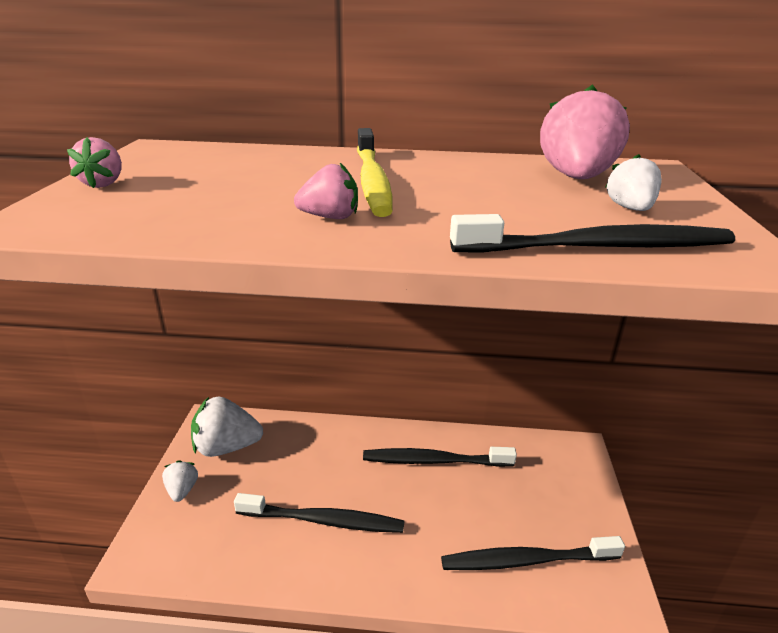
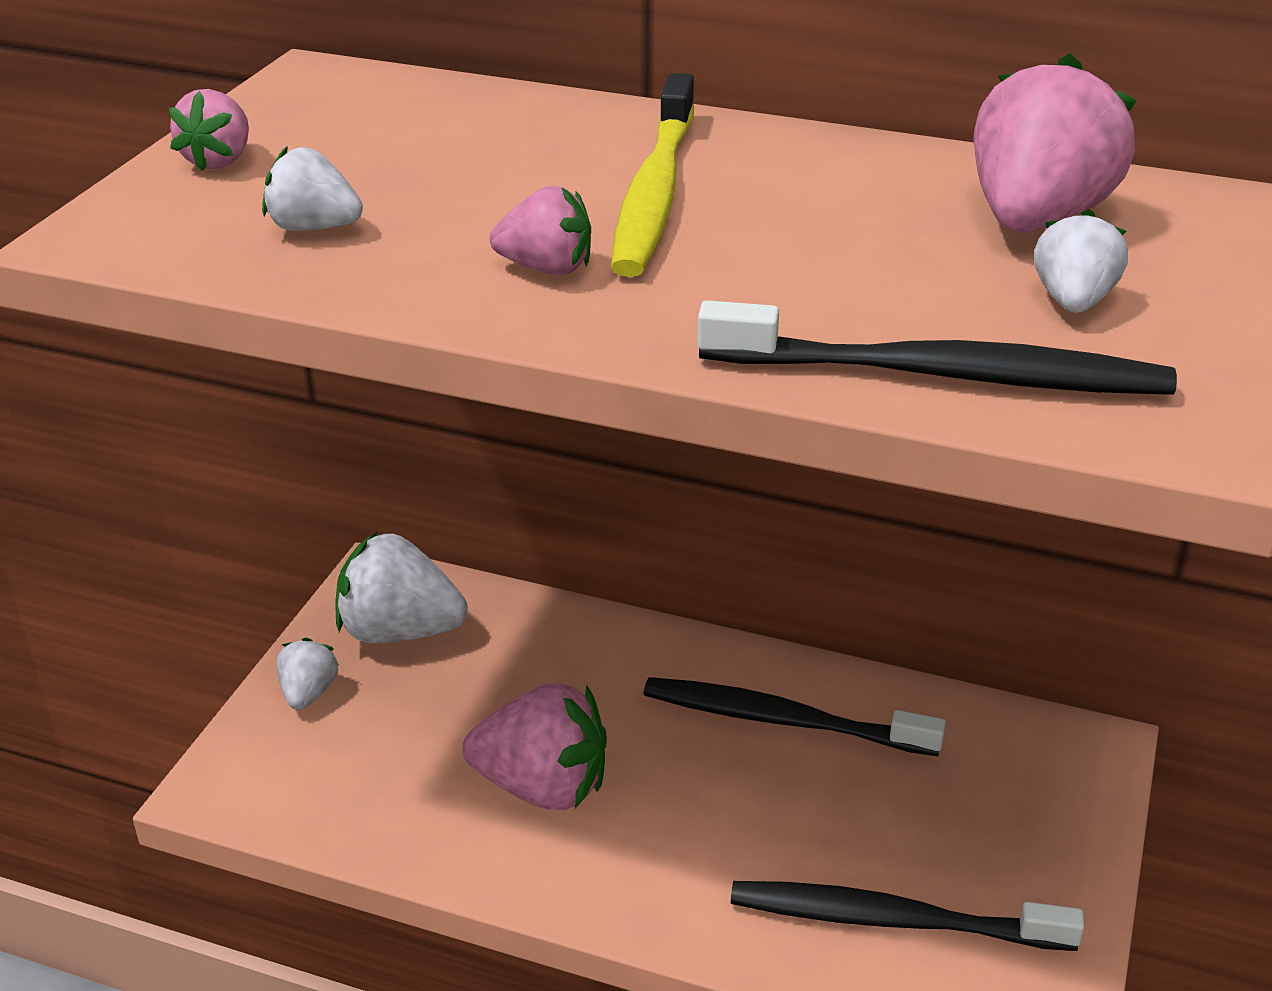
camera: 15 degrees right, 5 degrees up
black toothbrush [234,493,405,533] -> pink strawberry [463,683,607,810]
none -> white strawberry [262,146,363,231]

